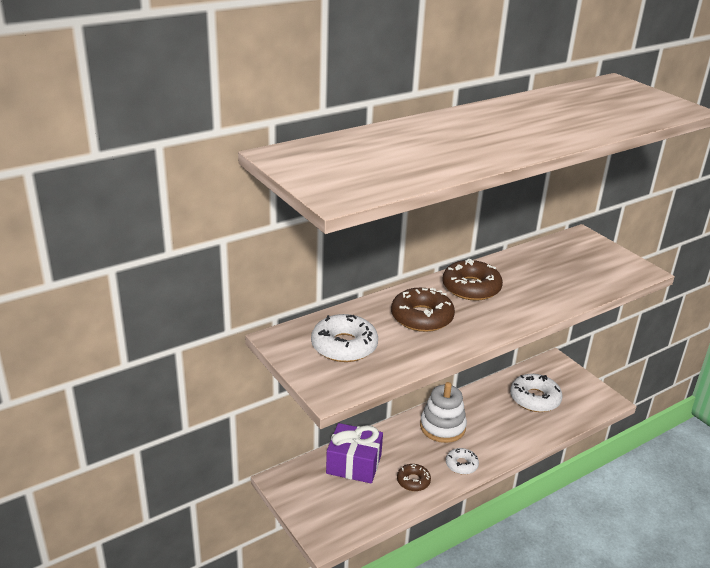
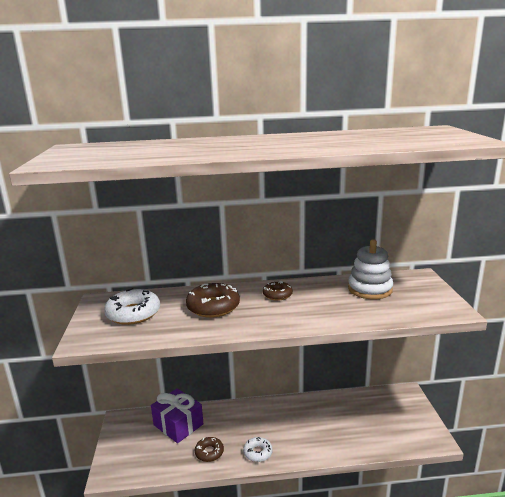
camera: 30 degrees right, 10 degrees down
white stacking toy [420,382,467,443] -> white stacking toy moved to [348,239,393,299]
brown donut [442,259,503,301] -> brown donut [263,281,293,301], size x0.58
white donut [510,374,563,412] -> none

